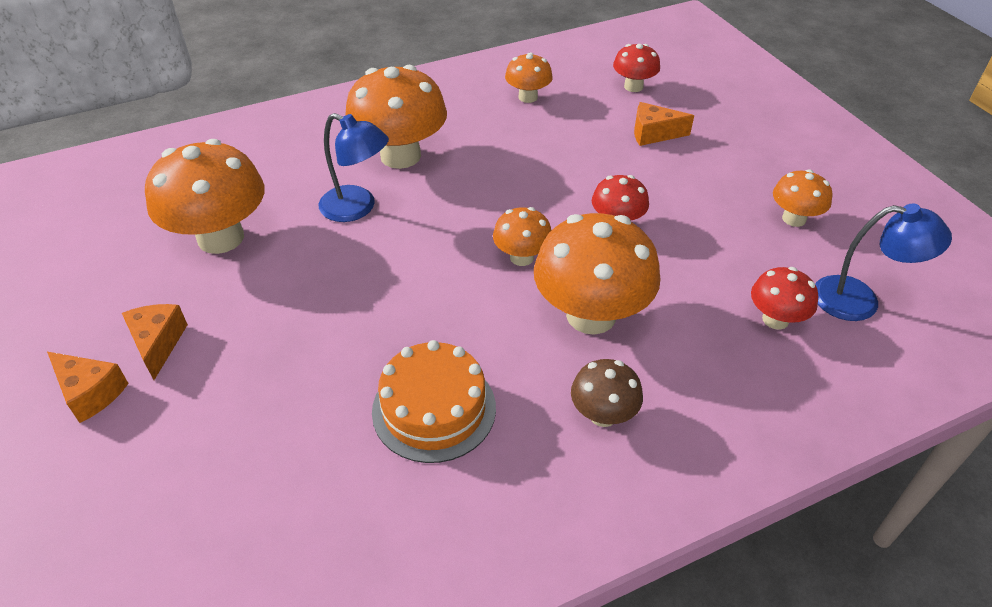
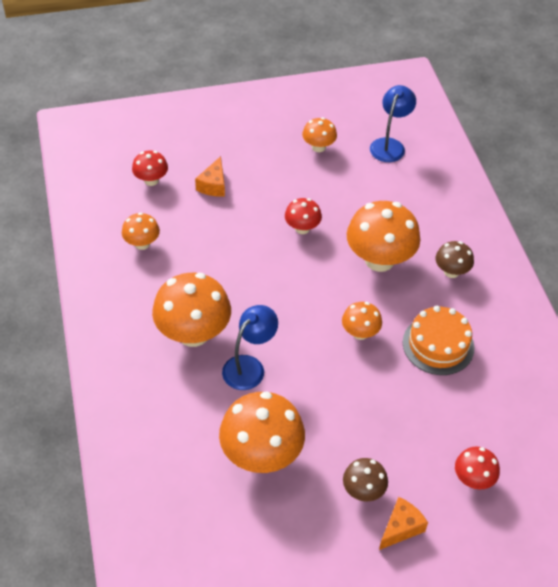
camera: 80 degrees left, 5 degrees up
orange cheese [122,304,188,380] -> brown mushroom [343,458,388,501]
orange mushroom [493,207,551,266] -> orange mushroom moved to [342,302,382,340]
red mushroom [751,267,818,330] -> red mushroom moved to [455,446,500,489]

